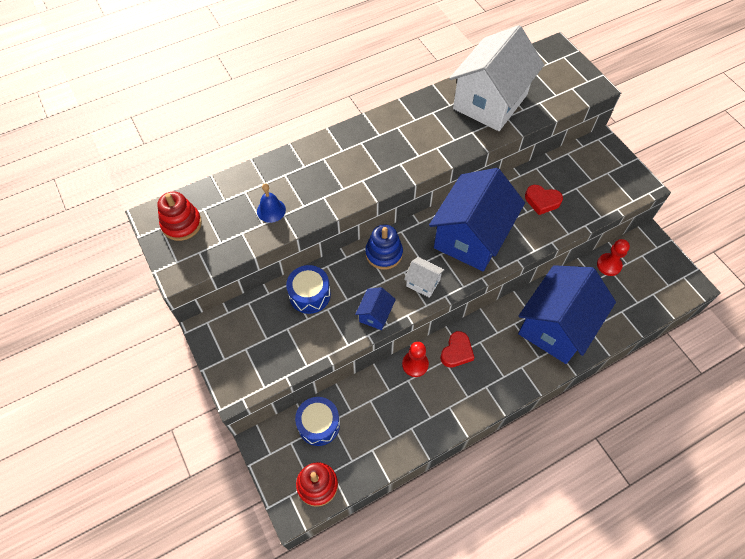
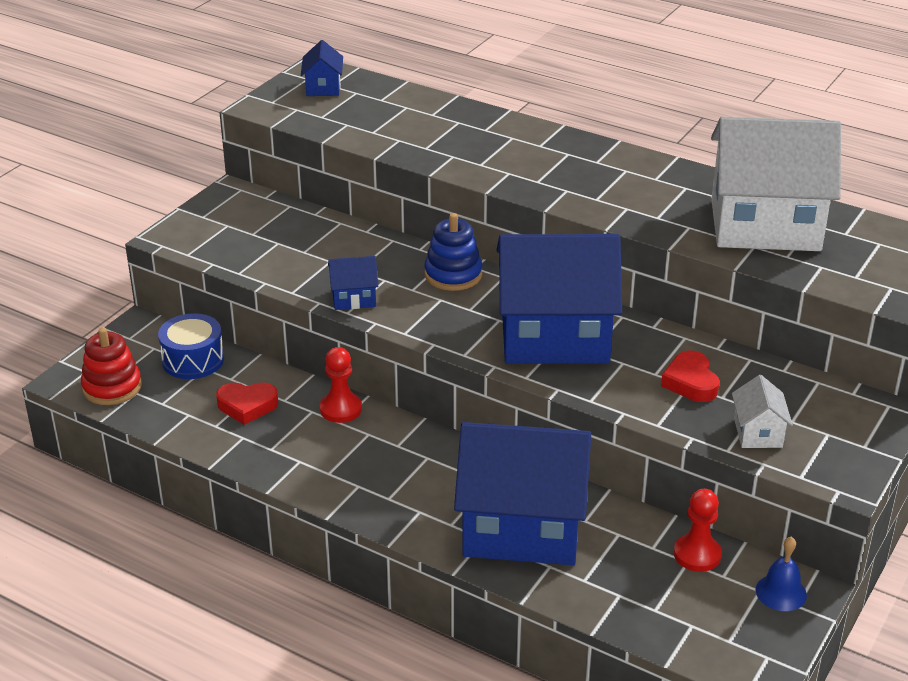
camera: 60 degrees right, 25 degrees down
red stacking toy [157,191,202,241] -> blue house [301,40,343,96]
blue bell [257,183,286,223] -> blue bell moved to [756,537,807,611]
blue drum [286,265,331,314] -> none
white house [404,257,445,298] -> white house moved to [732,375,793,448]
red heart [440,331,475,368] -> red heart moved to [216,382,278,425]

